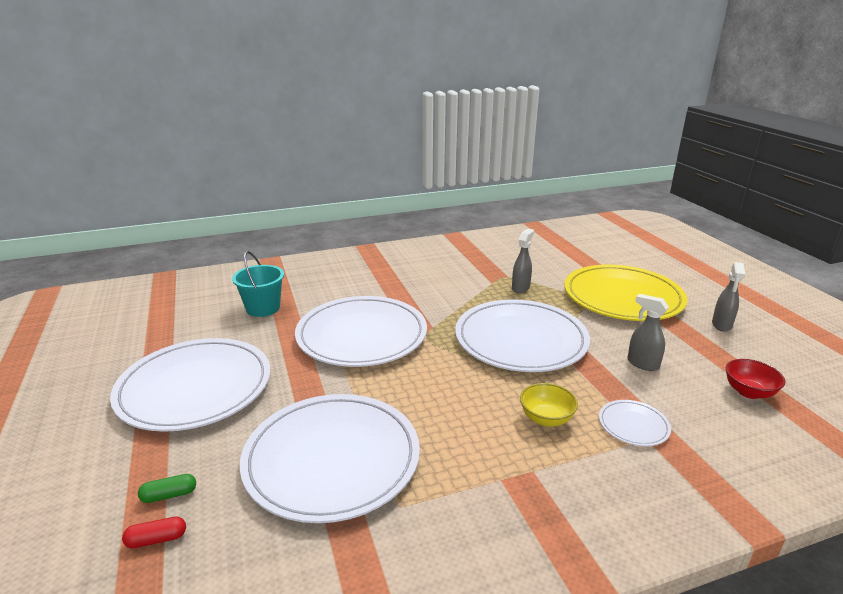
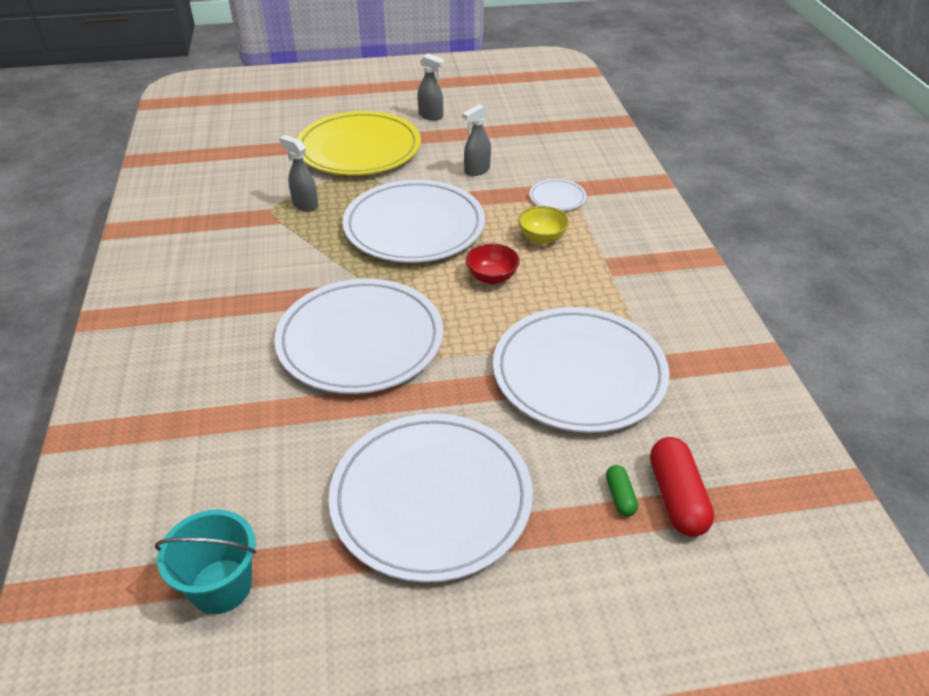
camera: 80 degrees left, 15 degrees up
red capsule [122,516,186,548] -> red capsule [650,437,714,537], size x1.92
turquoise bucket [232,251,284,317] -> turquoise bucket moved to [155,509,256,614]
red bowl [726,359,785,399] -> red bowl moved to [466,243,520,284]

